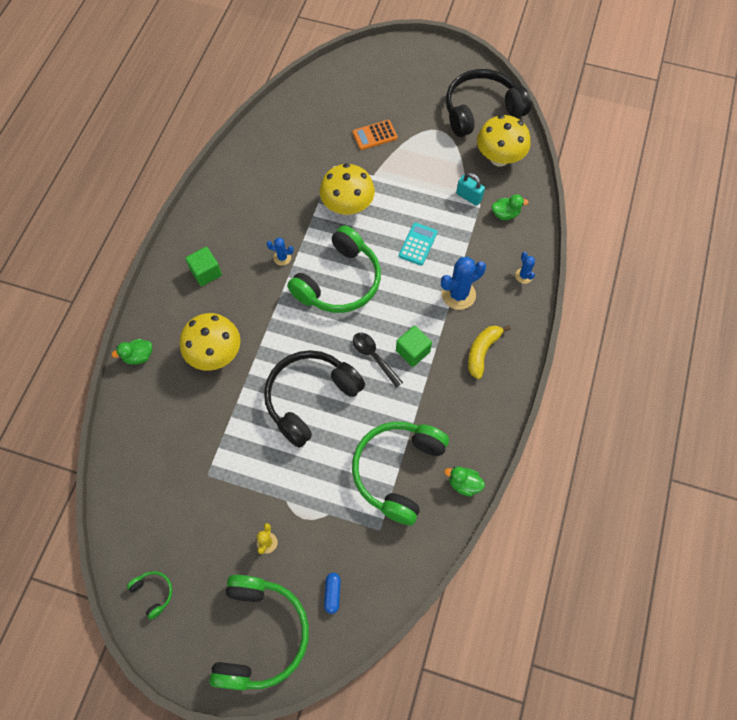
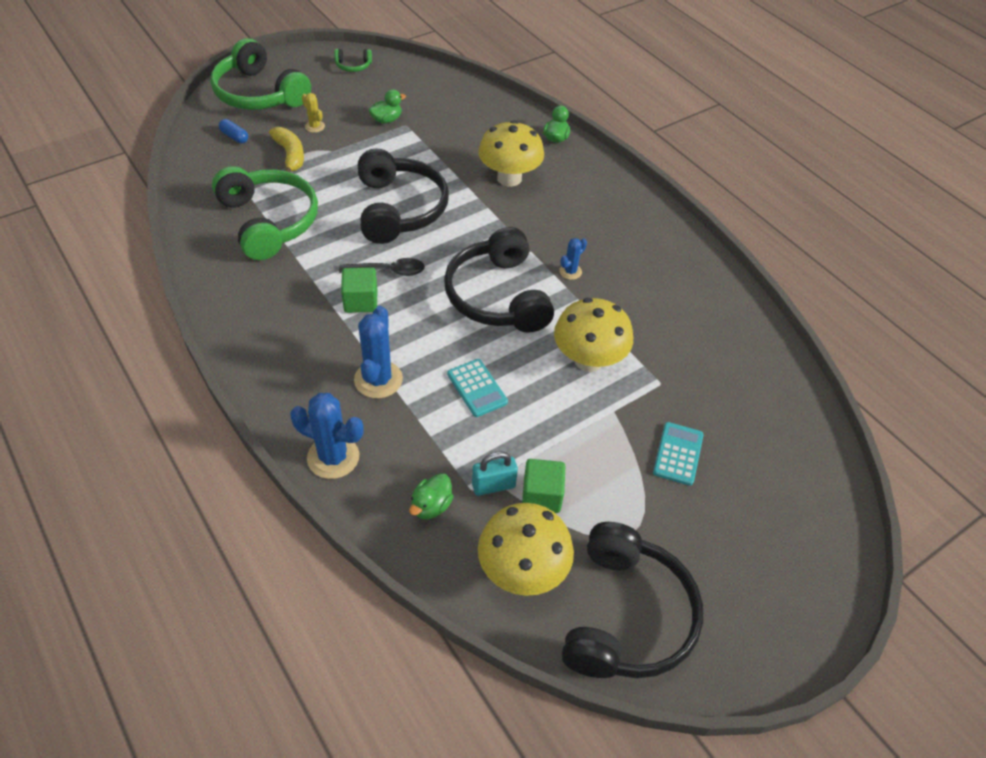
camera: 125 degrees right, 15 degrees down
green cube [185,247,222,286] -> green cube moved to [522,459,565,513]
green headphones [287,225,381,313] -> black headphones [444,227,554,333]
orange calculator [353,120,398,150] -> turquoise calculator [653,422,704,486]
green duck [444,467,485,496] -> green duck moved to [369,89,406,124]
yellow banana [468,325,510,379] -> yellow banana moved to [269,127,304,172]
blue cactus [515,252,535,284] -> blue cactus [290,393,364,479], size x1.89

